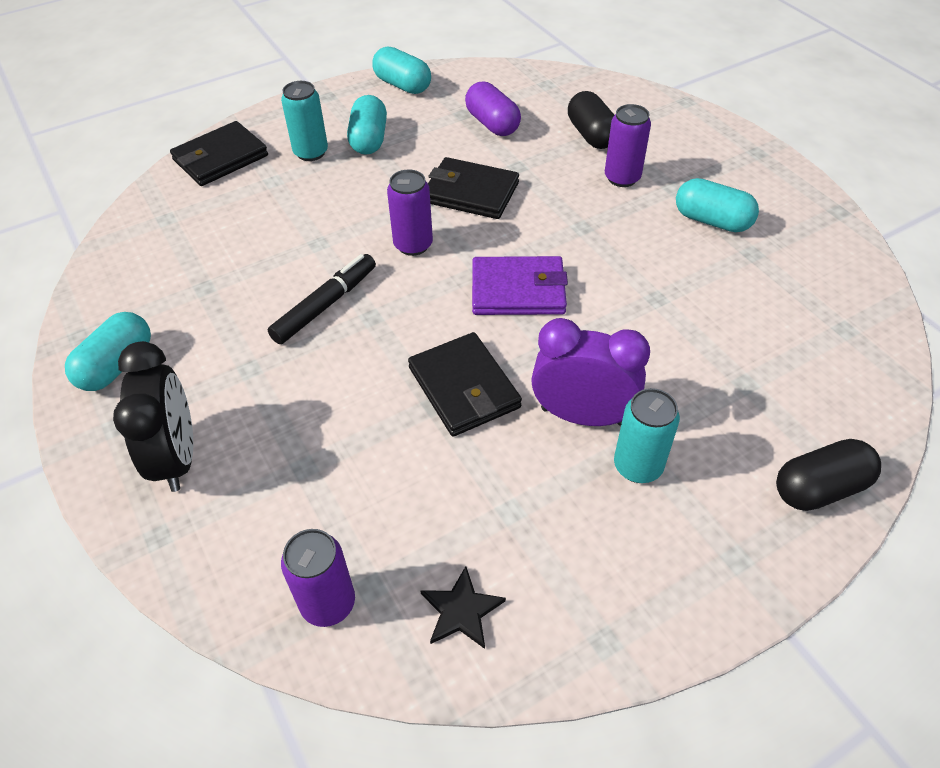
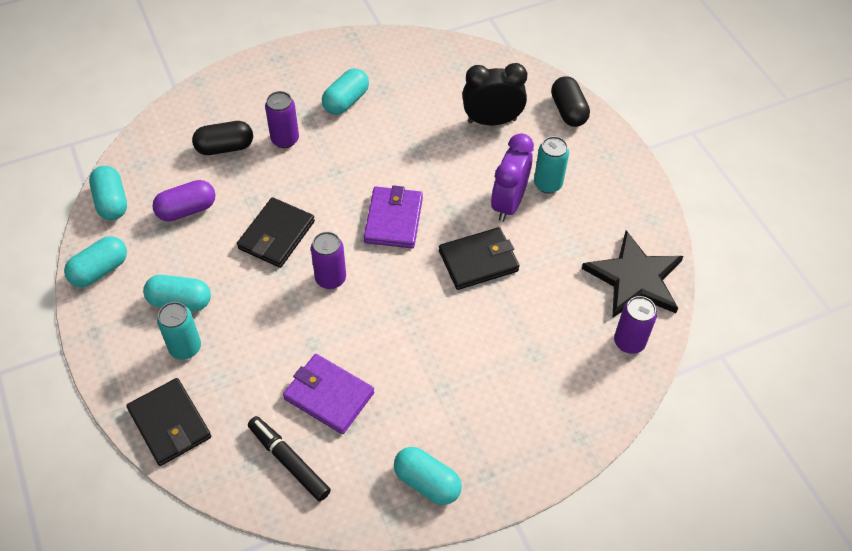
camera: 85 degrees left, 5 degrees up
black clock [113,341,193,492] -> black clock moved to [462,63,527,125]
black marker [268,254,376,344] -> black marker moved to [248,416,331,501]
black star [420,566,506,649] -> black star [582,230,683,318], size x2.15
none -> turquoise capsule [89,166,127,220]
none -> purple wallet [283,354,374,434]

